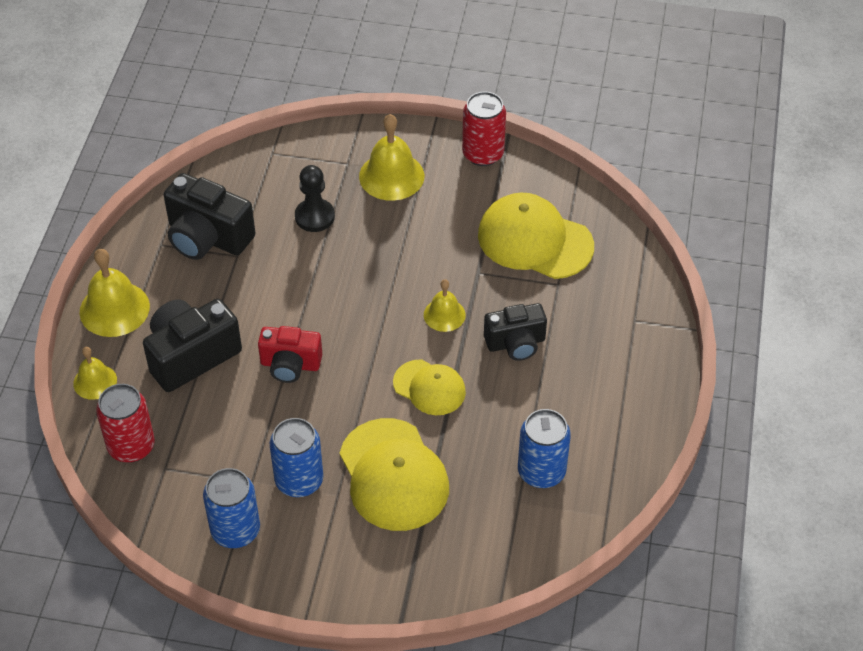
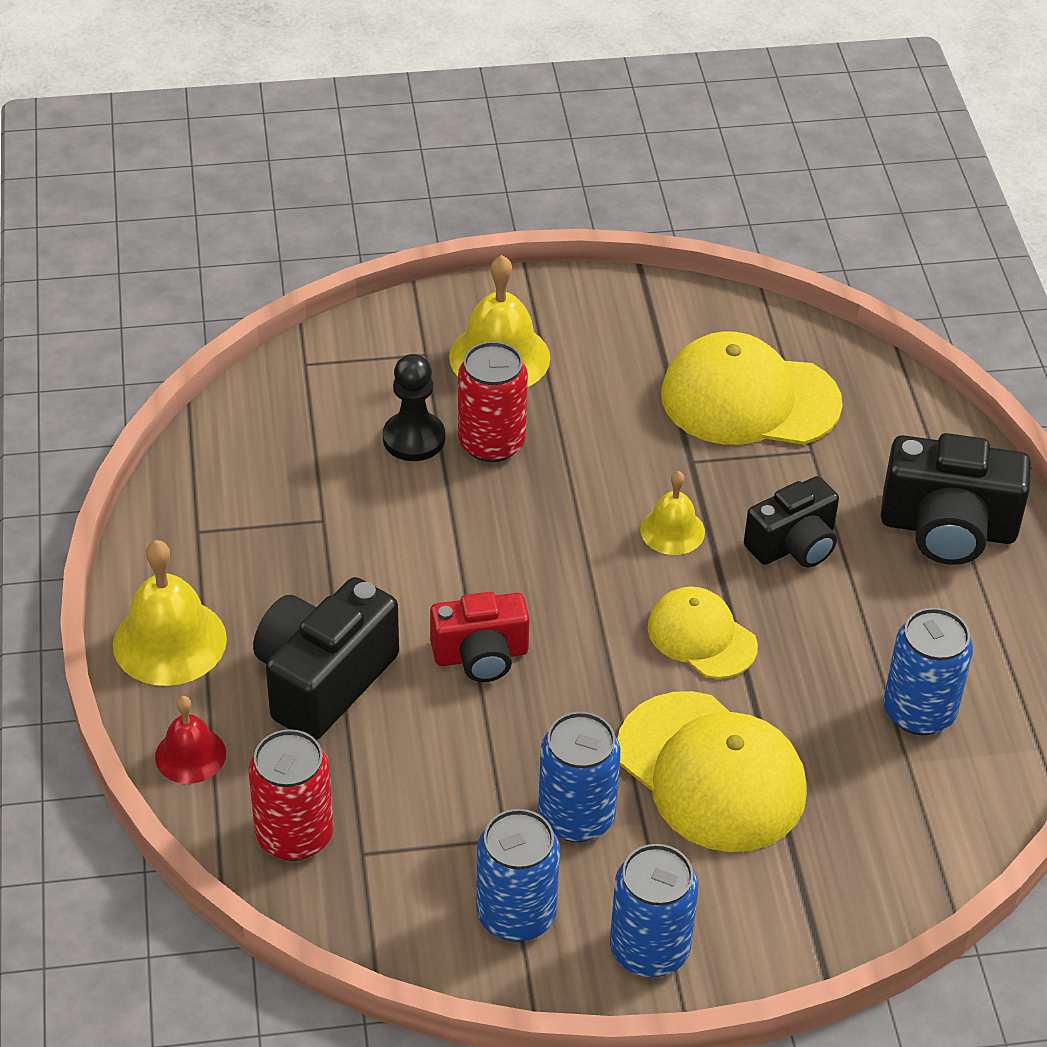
camera: 20 degrees left, 5 degrees down
yellow bell [73,347,117,400] -> red bell [155,696,226,784]
black camera [164,173,255,260] -> black camera moved to [881,433,1031,565]
yellow cap [393,360,466,415] -> yellow cap turned 150 degrees counterclockwise [648,586,758,679]
red can [462,92,506,166] -> red can moved to [458,341,528,462]
none -> blue can [610,844,699,977]

